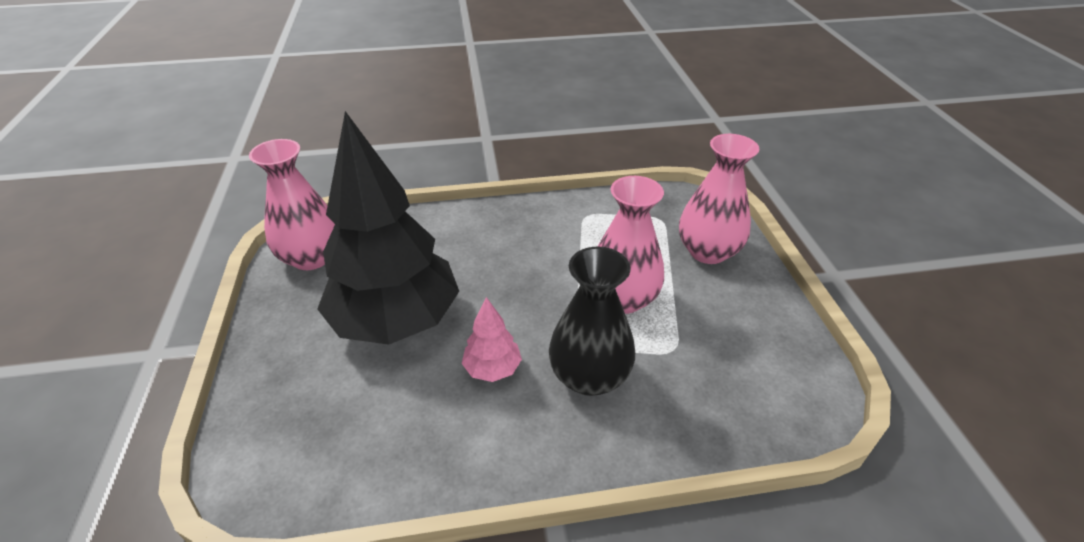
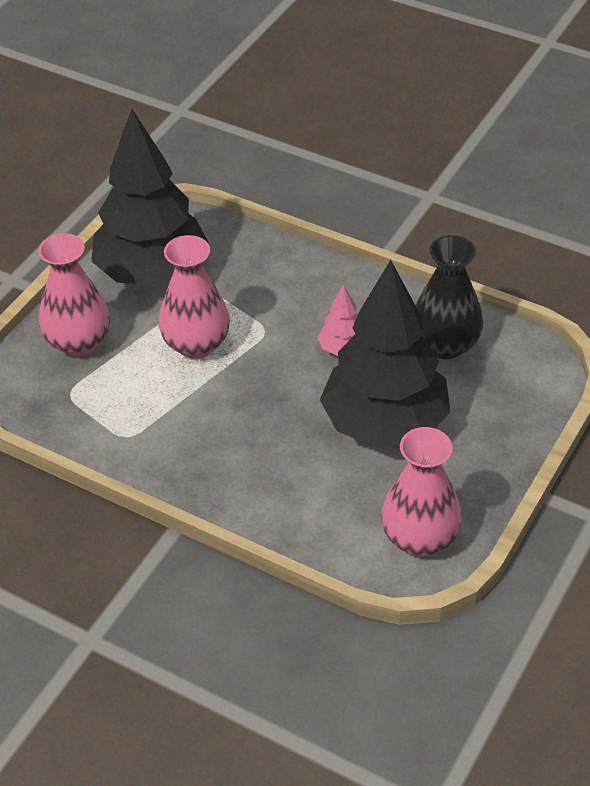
camera: 140 degrees left, 5 degrees up
black vase [549,247,635,396] -> black vase moved to [415,235,483,359]
none -> black tree [92,109,209,286]

